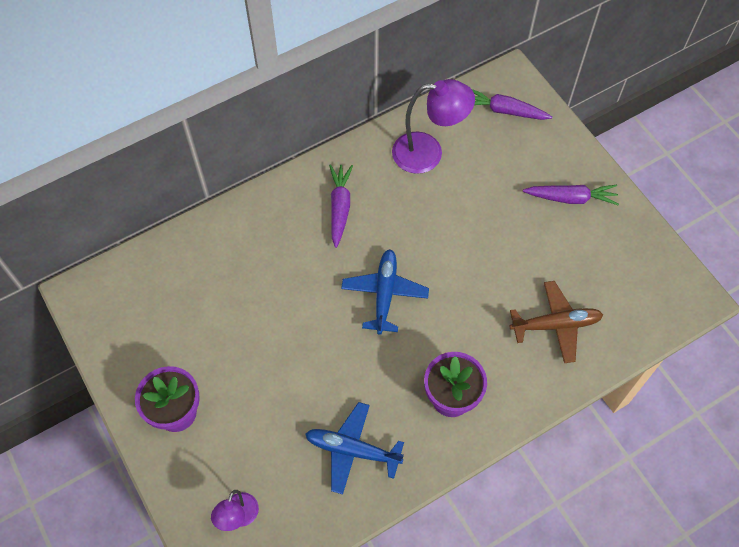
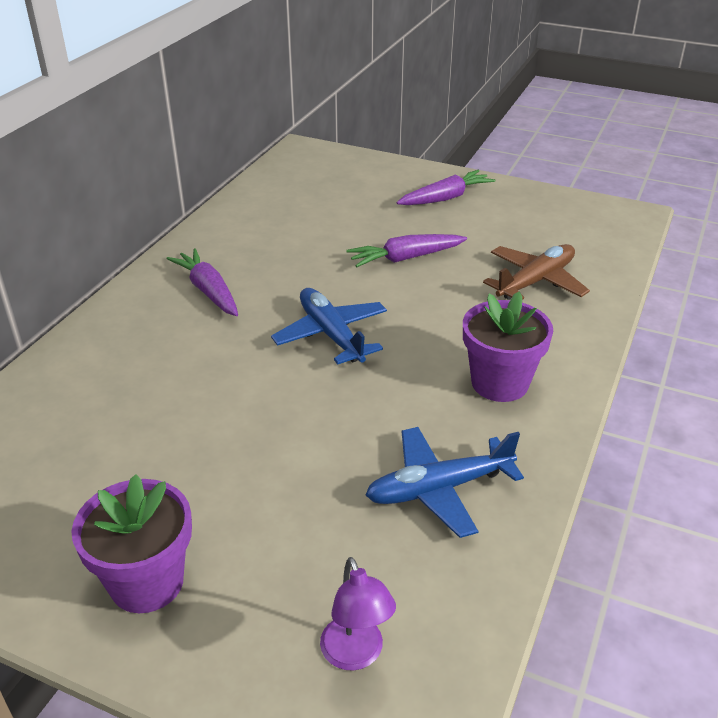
camera: 35 degrees left, 25 degrees down
purple lamp [392,79,475,174] -> none
purple carrot [472,89,552,120] -> purple carrot moved to [346,234,467,267]

